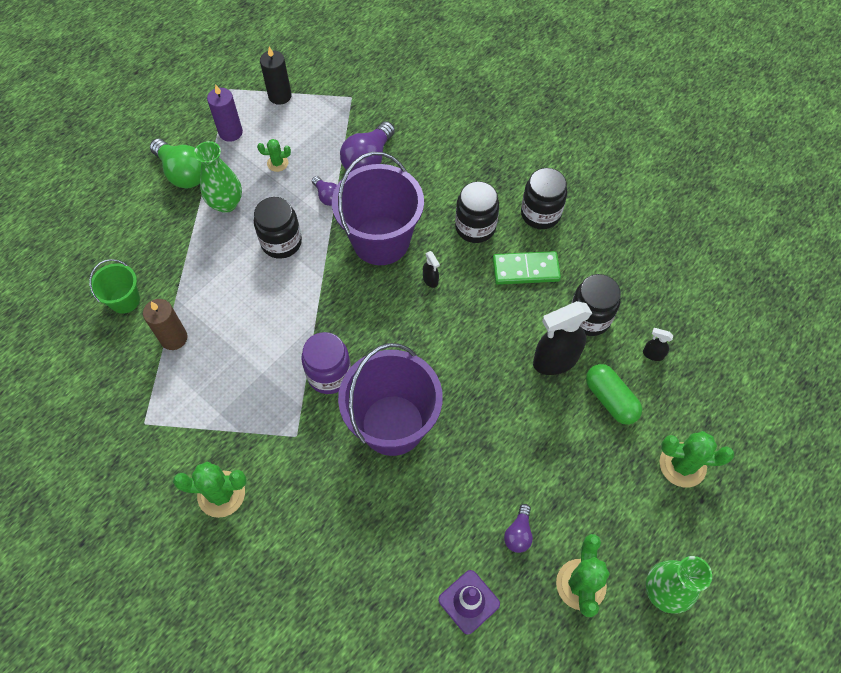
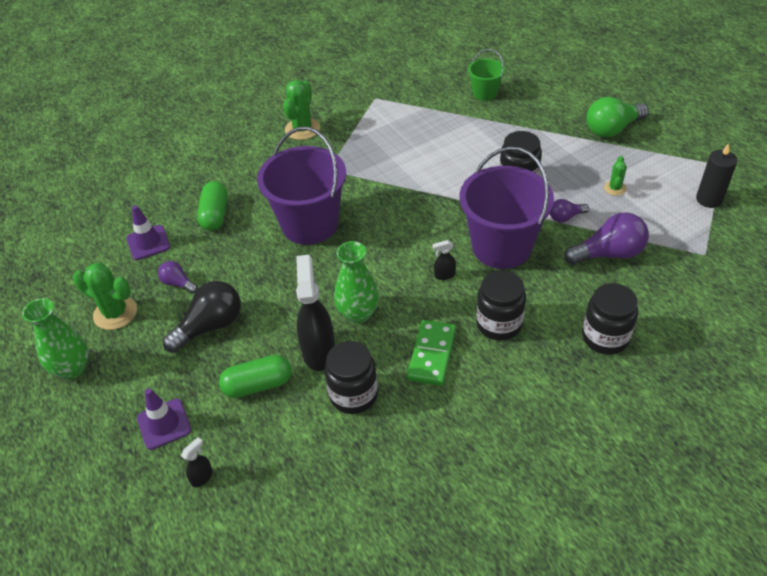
camera: 110 degrees right, 15 degrees down
brown candle [143,299,188,350] -> none
green vase [194,141,242,213] -> green vase moved to [334,241,379,323]
purple candle [207,84,243,142] -> none
purple jar [301,332,351,394] -> none
purple light bulb [340,121,395,172] -> purple light bulb turned 120 degrees clockwise [564,213,649,265]
black jar [521,168,567,229] -> black jar moved to [582,283,638,355]
black spray bottle [643,328,673,361] -> black spray bottle moved to [181,437,213,487]
green cactus [659,431,734,488] -> purple traffic cone [137,388,191,450]
none -> black light bulb [163,281,241,353]
none -> green capsule [197,181,228,231]

